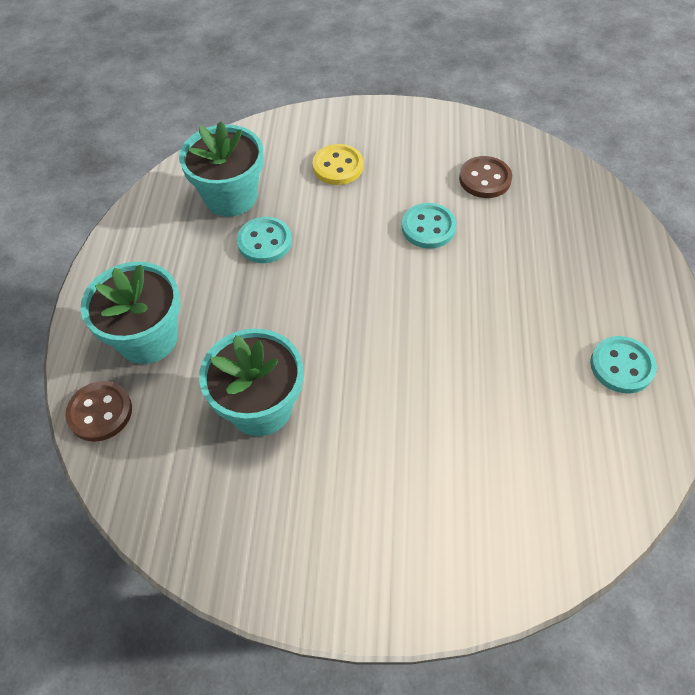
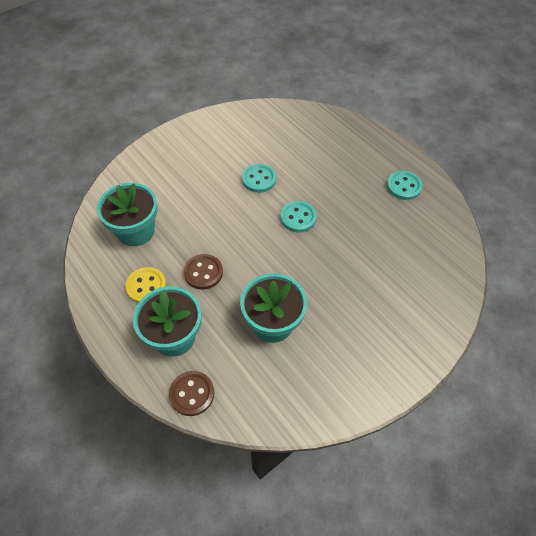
camera: 45 degrees left, 0 degrees up
turquoise button [237,217,292,263] -> turquoise button moved to [280,201,317,232]
yellow button [312,144,363,185] -> yellow button moved to [125,267,166,303]
brown button [459,156,512,198] -> brown button moved to [184,254,223,290]

